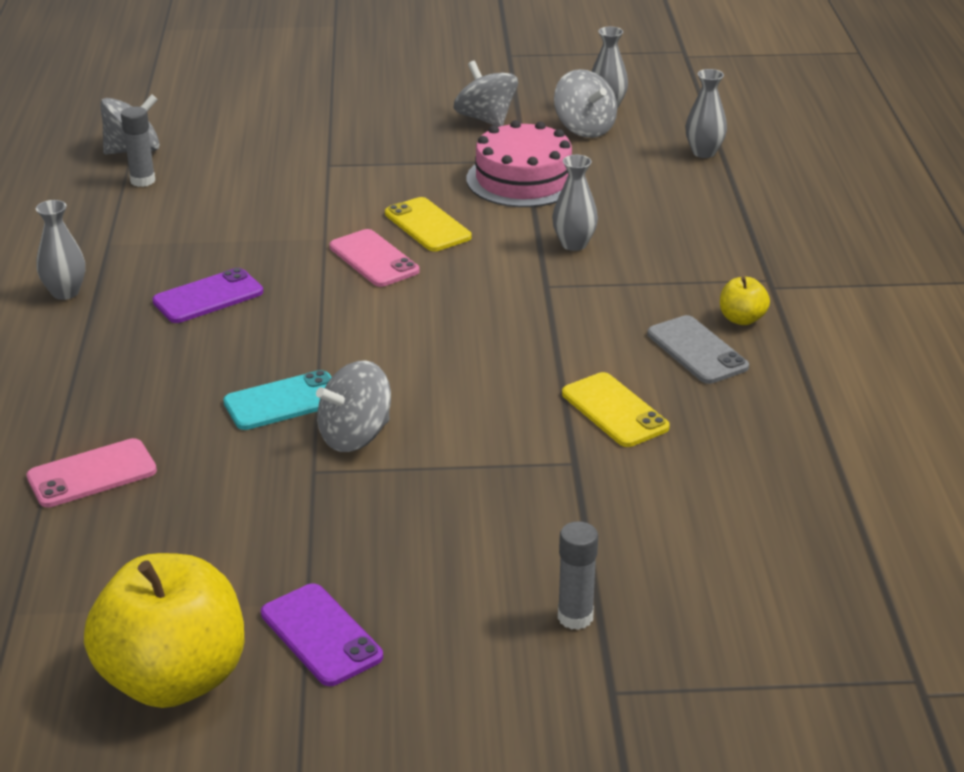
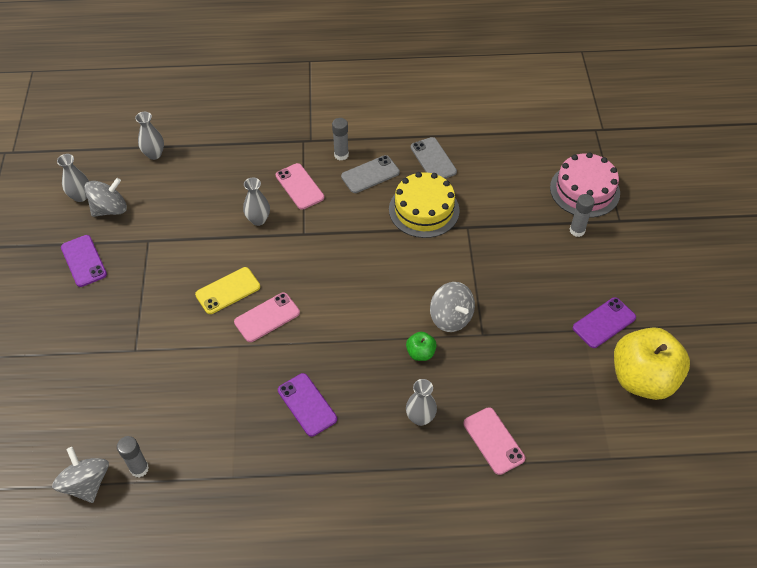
camera: 90 degrees left, 20 degrees up
grey vase [36,200,85,300] -> grey vase moved to [406,379,437,426]
turquoise phone [223,370,332,430] -> green apple [406,332,437,361]
grey spinning top [454,61,518,127] -> purple phone [61,235,107,287]
pink cake [467,120,572,207] -> pink cake moved to [550,152,620,217]
yellow phone [562,372,670,447] -> yellow cake [389,172,460,238]
yellow apple [720,277,770,325] -> grey glue stick [332,118,349,161]
none -> pink phone [276,163,324,210]
none -> grey phone [411,137,457,179]

